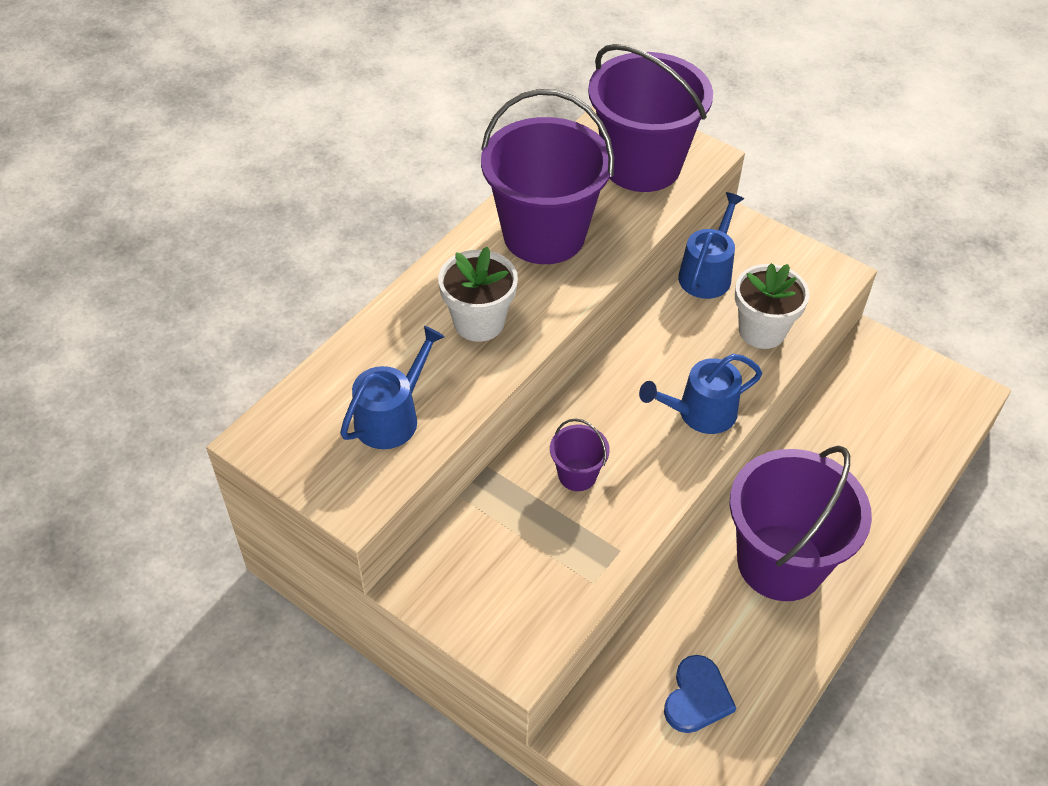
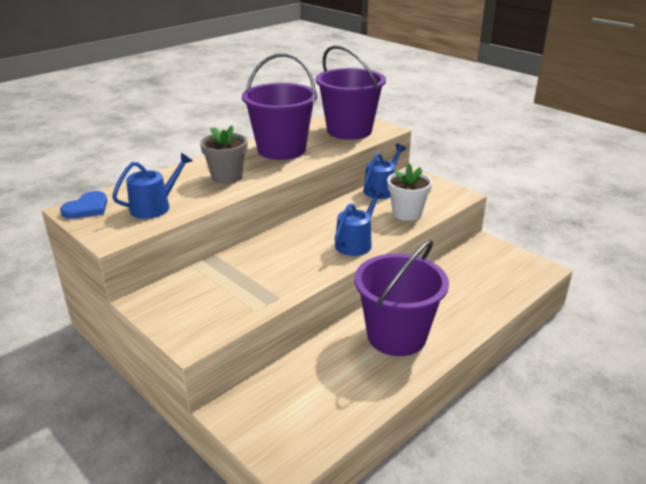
camera: 10 degrees right, 20 degrees down
white flower pot [438,247,518,342] -> grey flower pot [200,126,247,184]
purple bucket [550,418,610,491] -> none
blue watering can [639,354,762,434] -> blue watering can turned 135 degrees clockwise [335,189,384,256]
blue heart [664,655,736,733] -> blue heart moved to [60,191,107,219]

